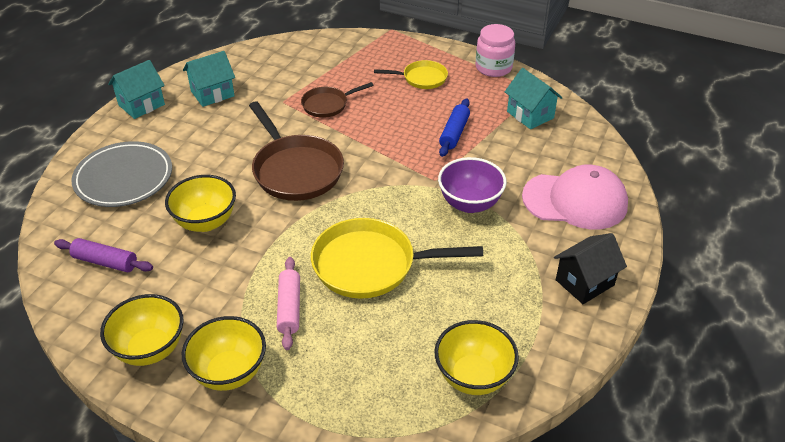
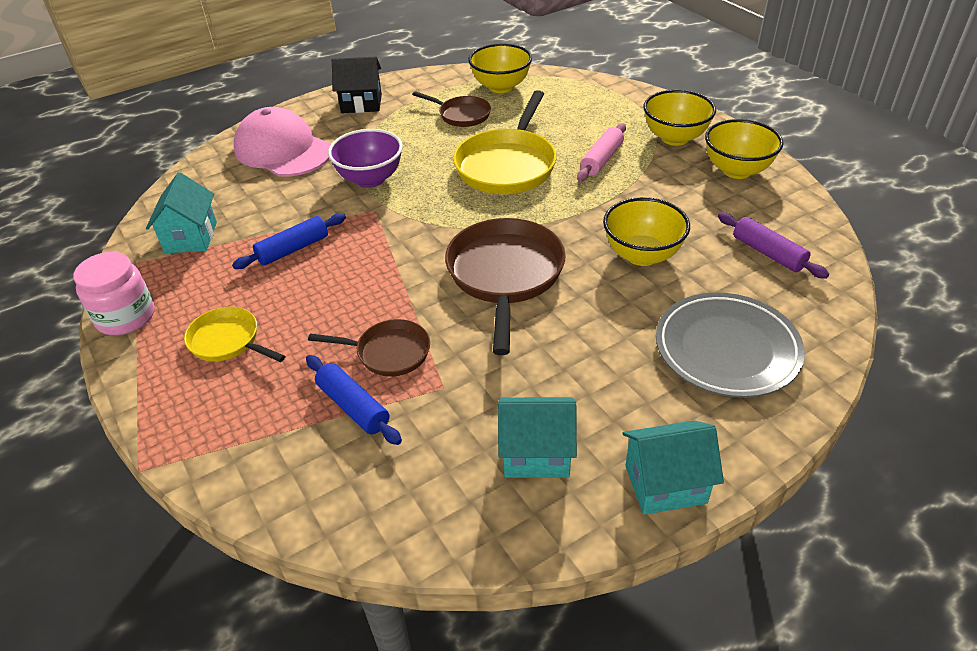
camera: 145 degrees left, 0 degrees up
yellow pan [311,218,483,299] -> yellow pan turned 75 degrees clockwise [453,90,556,194]
none -> blue rolling pin [306,355,402,445]
none -> brown pan [412,91,491,127]

